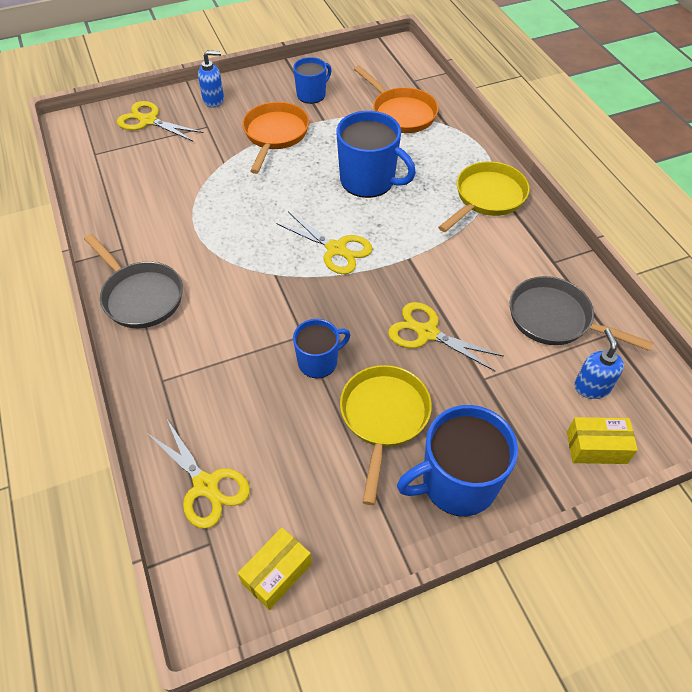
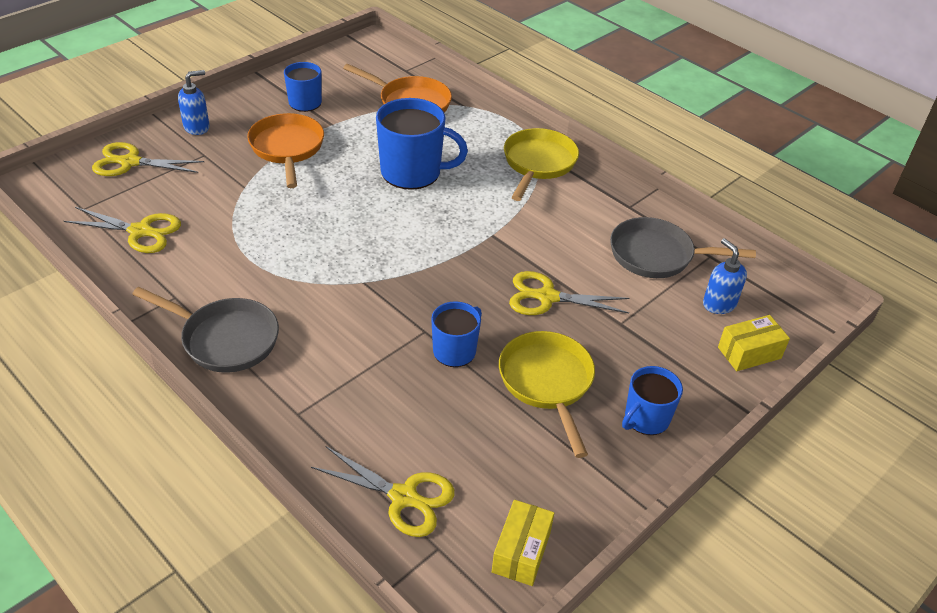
camera: 25 degrees left, 10 degrees down
yellow scissors [276,212,373,274] -> yellow scissors moved to [64,207,181,253]
blue mug [397,405,518,516] -> blue mug [622,366,683,435], size x0.59

